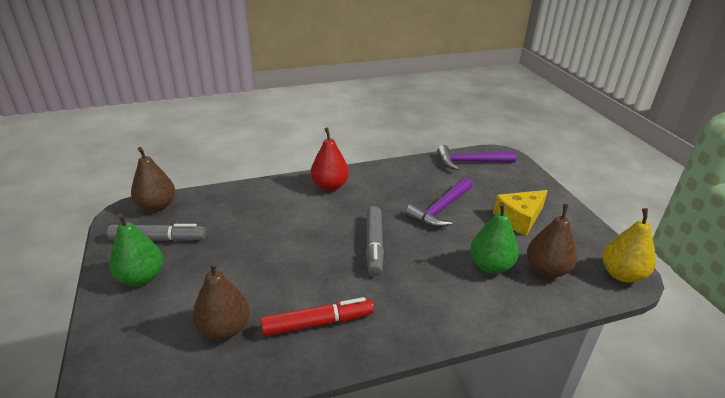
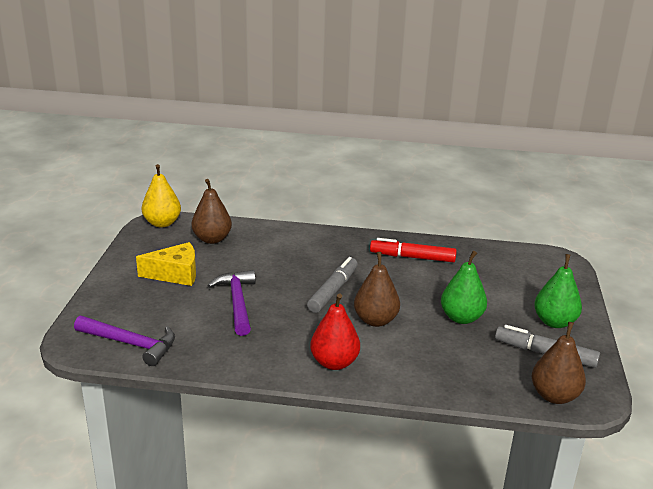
camera: 155 degrees left, 5 degrees down
brown pear [192,261,250,340] -> brown pear moved to [354,252,400,327]
purple hammer [405,177,473,228] -> purple hammer turned 75 degrees counterclockwise [207,270,256,336]
green pear [470,202,519,274] -> green pear moved to [441,251,487,324]

